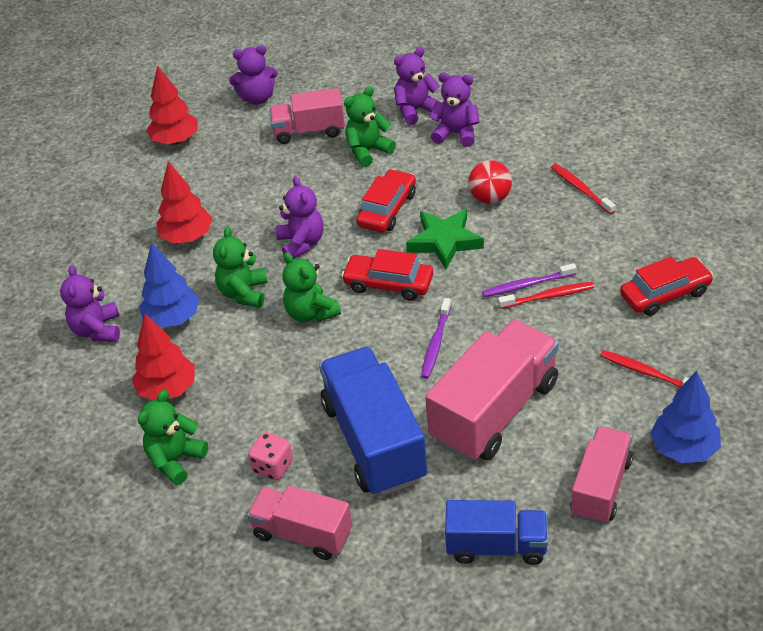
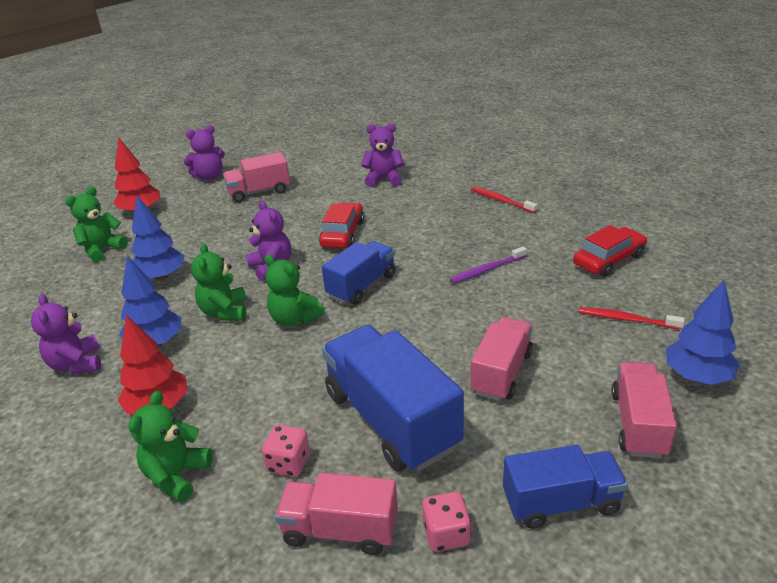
camera: 15 degrees left, 10 degrees down
red tree [156,161,213,243] -> blue tree [131,196,185,281]
red car [341,249,433,301] -> blue truck [322,241,395,305]
green teddy bear [344,86,396,167] -> green teddy bear moved to [65,187,128,262]
purple teddy bear [394,47,440,125] -> none
green star [406,209,484,269] -> none
purple toothbrush [421,298,451,379] -> none
pink truck [425,320,559,461] -> pink truck [471,317,533,401], size x0.61
red ball [468,160,512,204] -> none
red toothbrush [498,282,594,309] -> none
none -> pink dice [422,492,471,552]

